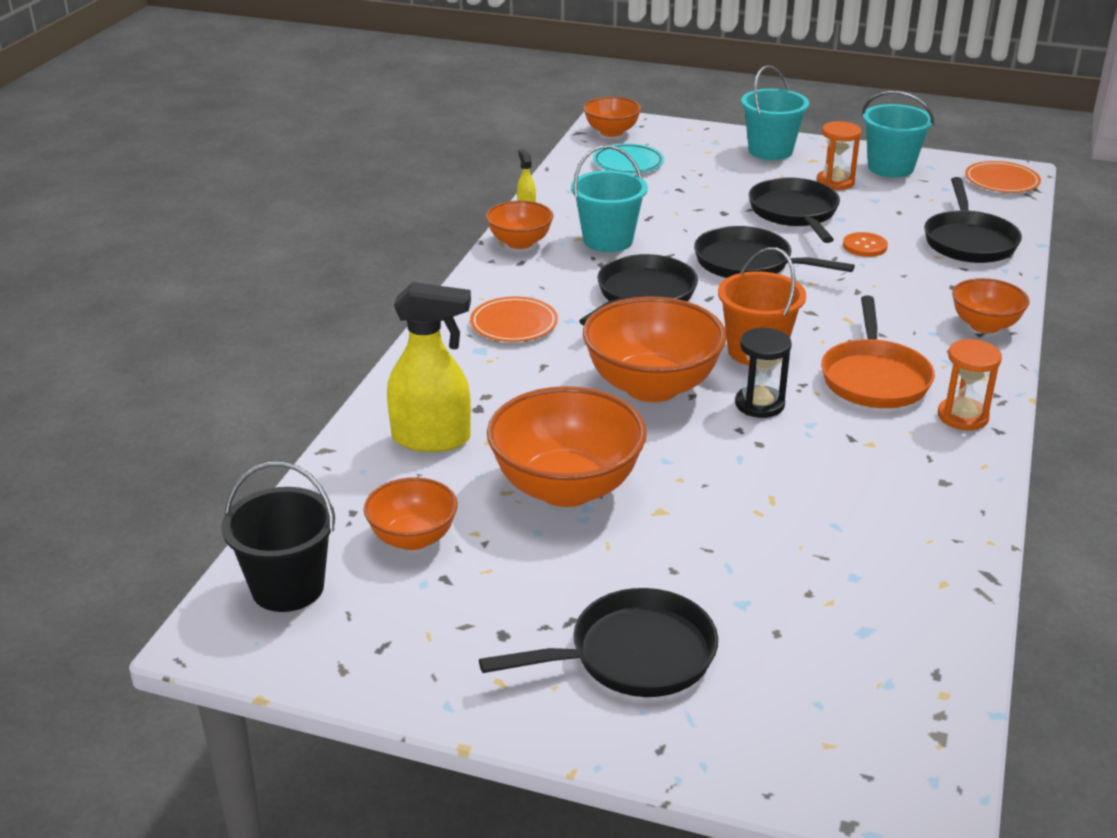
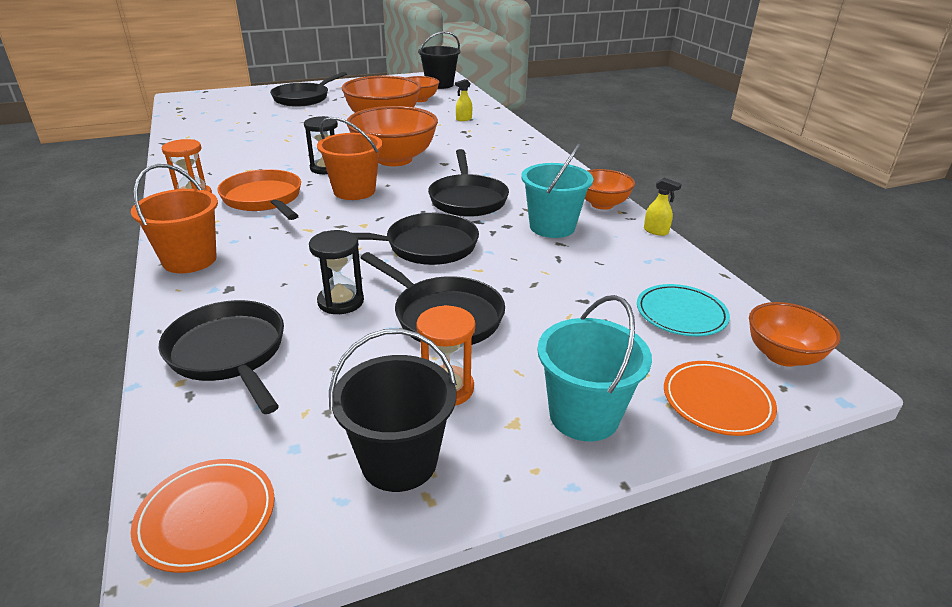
camera: 140 degrees right, 0 degrees up
yellow spray bottle [387,282,471,452] -> yellow spray bottle [455,79,472,121], size x0.44
orange plate [470,297,558,342] -> orange plate moved to [664,361,777,436]
orange button [843,232,888,257] -> black hourglass [309,230,364,314]
turquoise bucket [862,91,934,178] -> black bucket [329,329,457,492]
orange bowl [952,278,1030,333] -> orange bucket [131,164,218,273]

